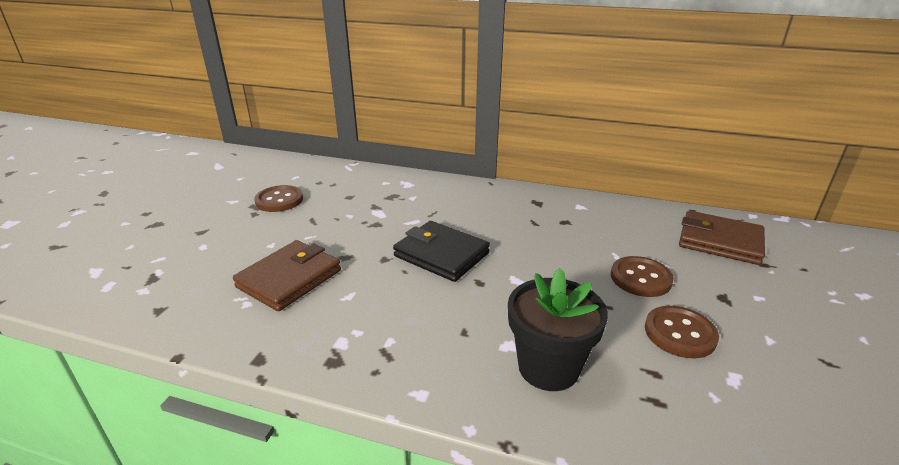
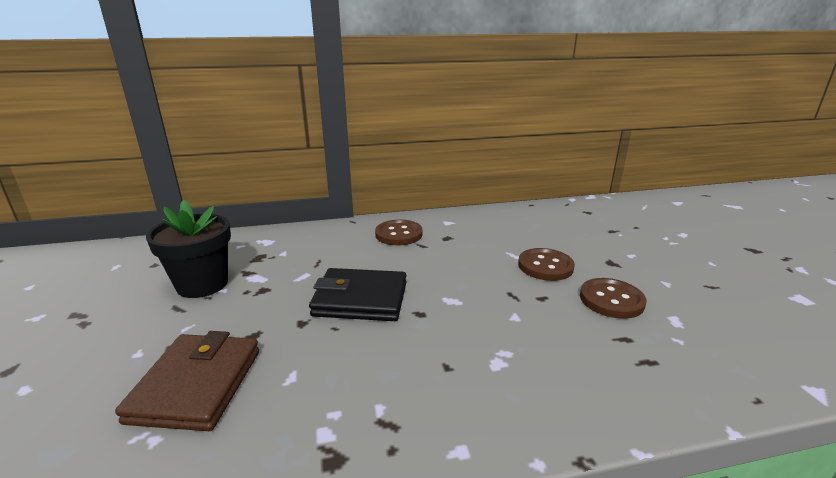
camera: 30 degrees left, 5 degrees down
brown button [254,185,303,212] -> brown button moved to [375,220,423,246]
black flower pot [508,268,608,391] -> black flower pot moved to [146,200,231,298]
brown wallet [679,211,765,265] -> none

